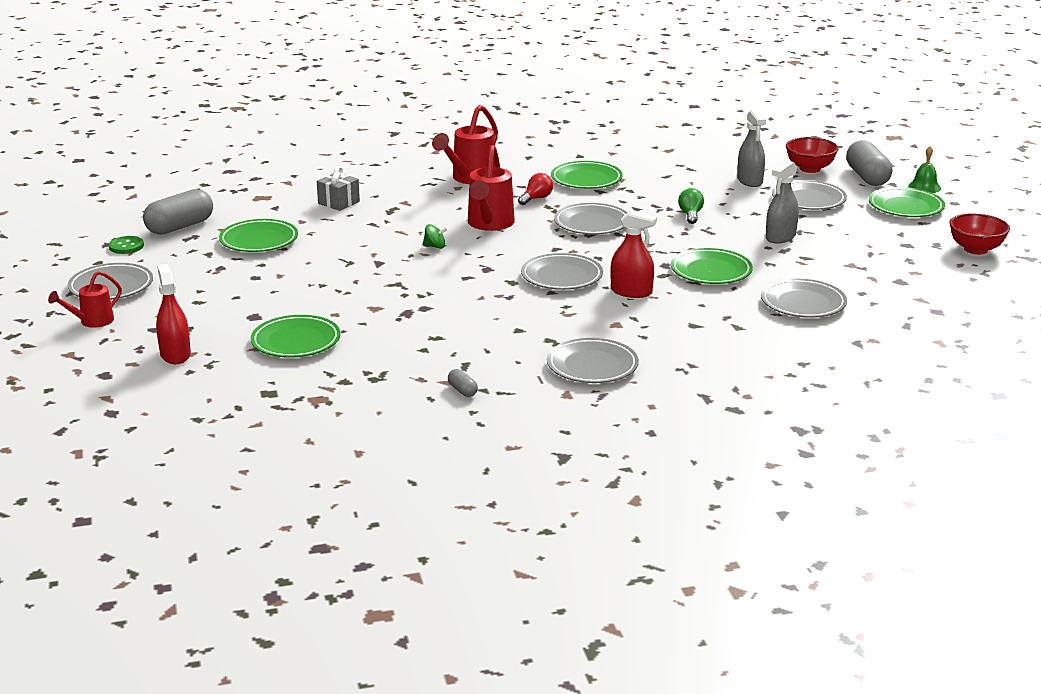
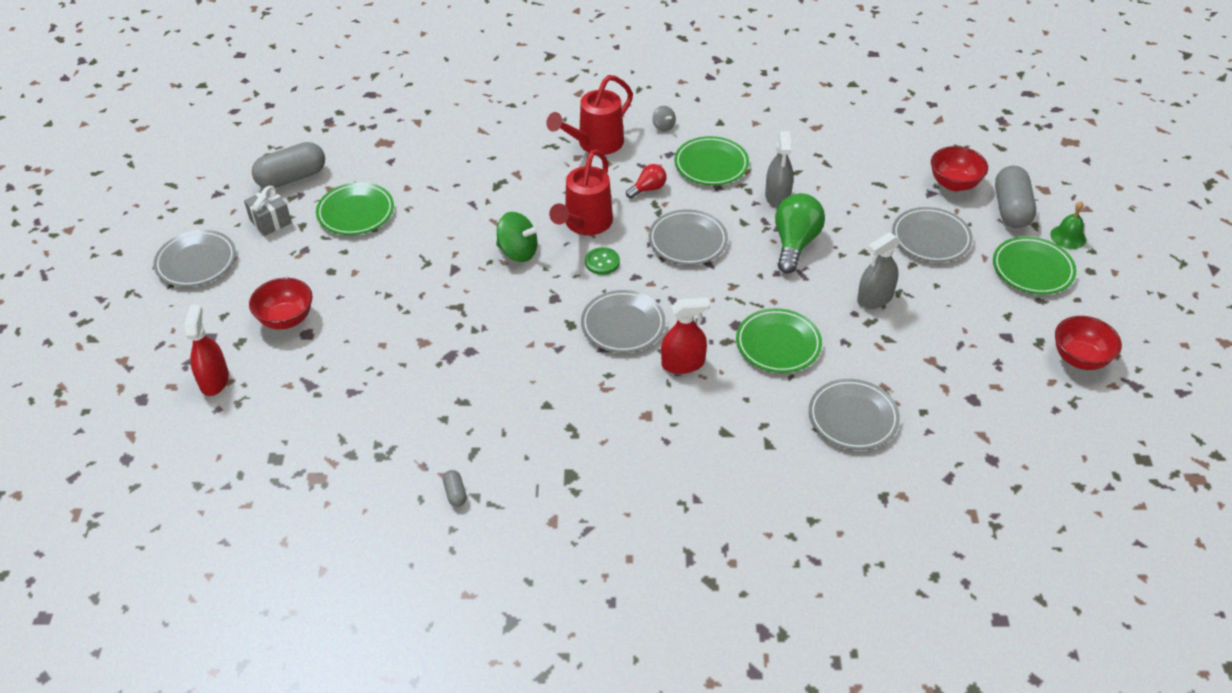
camera: 15 degrees right, 20 degrees up
red watering can [48,271,122,328] -> none
green button [109,236,144,254] -> green button moved to [585,247,620,275]
green plate [251,315,341,358] -> none
grey gift [317,166,360,211] -> grey gift moved to [244,186,292,236]
green spinning top [423,224,448,249] -> green spinning top [496,212,539,262], size x1.82
grey plate [547,338,639,383] -> none
red spray bottle [610,210,657,298] -> red spray bottle turned 45 degrees counterclockwise [661,298,710,374]
green light bulb [678,188,704,224] -> green light bulb [775,193,825,274], size x1.81
grey spray bottle [737,109,766,187] -> grey spray bottle moved to [765,132,793,208]
none -> red bowl [249,278,313,329]
none -> grey spinning top [652,106,676,132]

